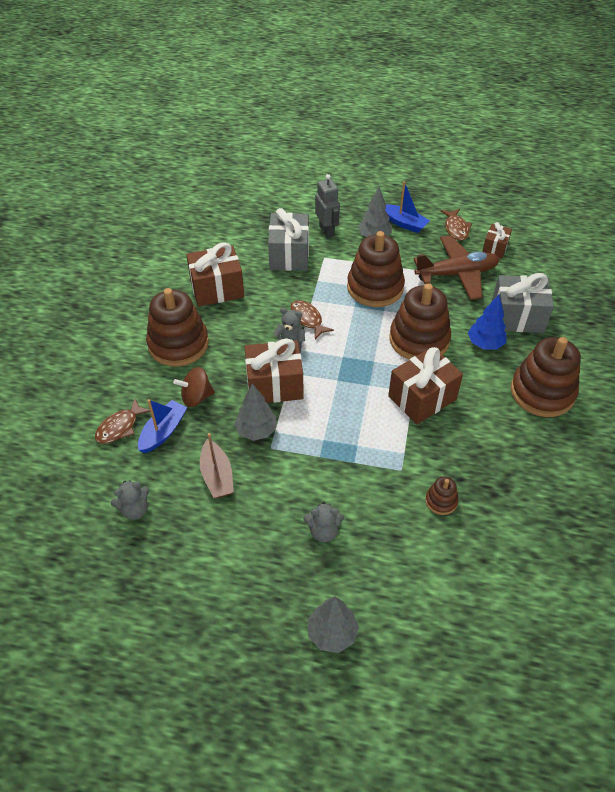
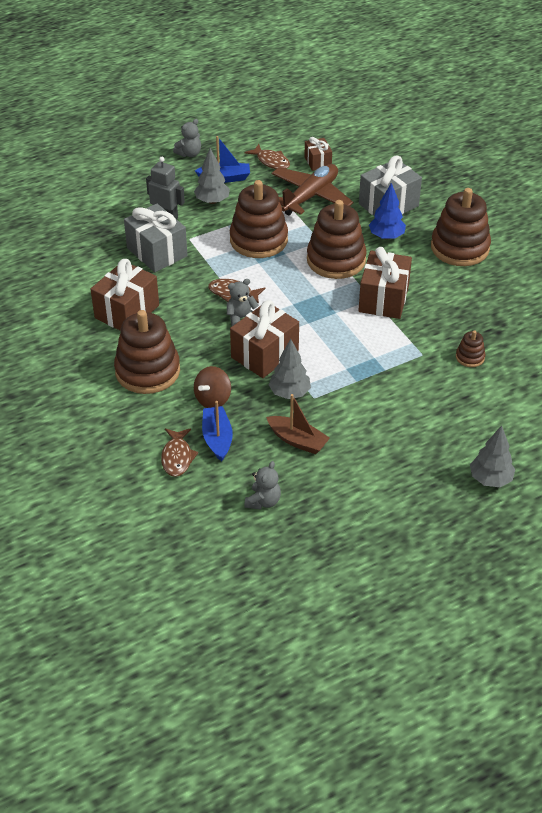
camera: 40 degrees left, 5 degrees down
grey teddy bear [304,502,344,543] -> grey teddy bear moved to [173,119,201,157]

